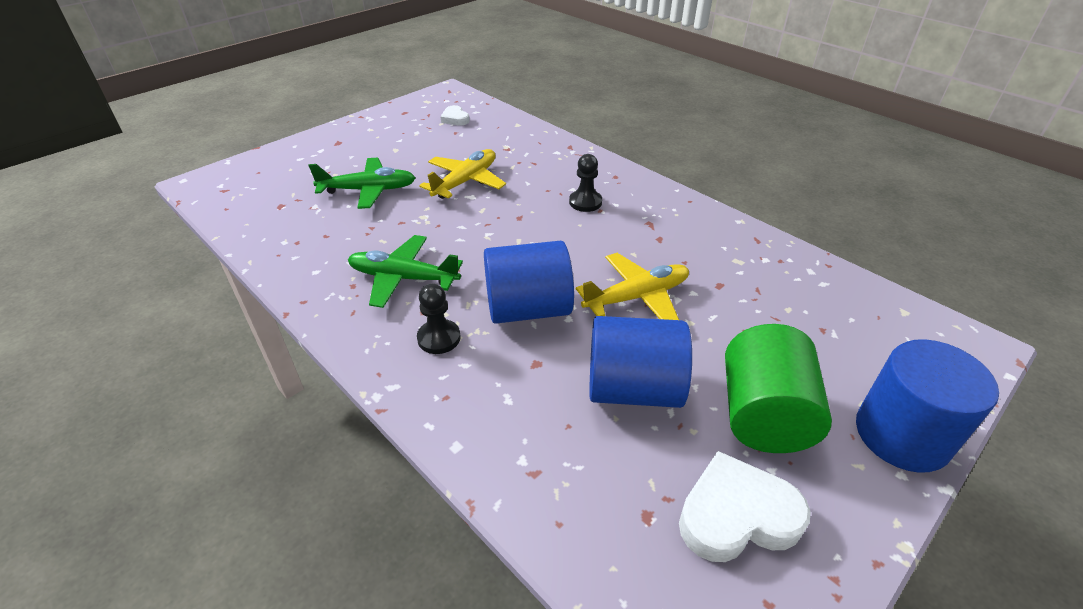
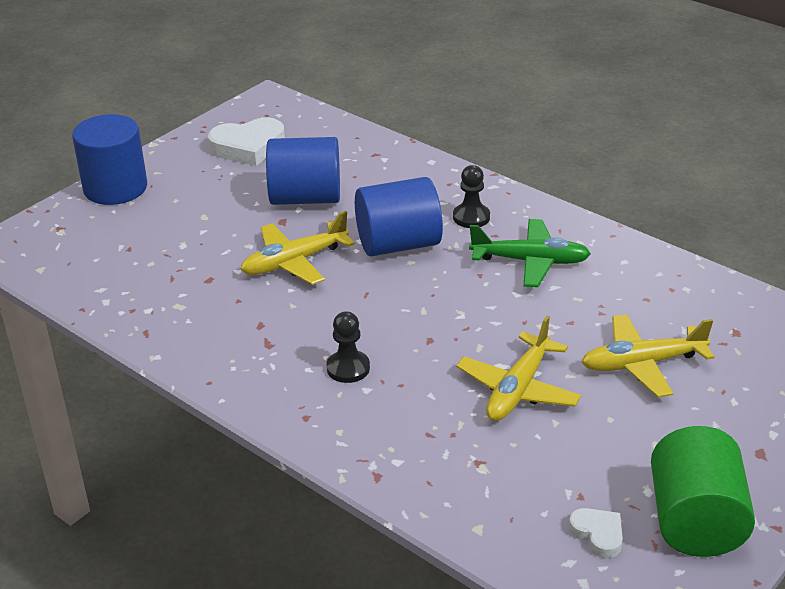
camera: 175 degrees right, 5 degrees down
green plane [308,158,416,209] -> yellow plane [582,314,715,397]
green cylinder [725,324,832,453] -> green cylinder moved to [651,426,755,557]

